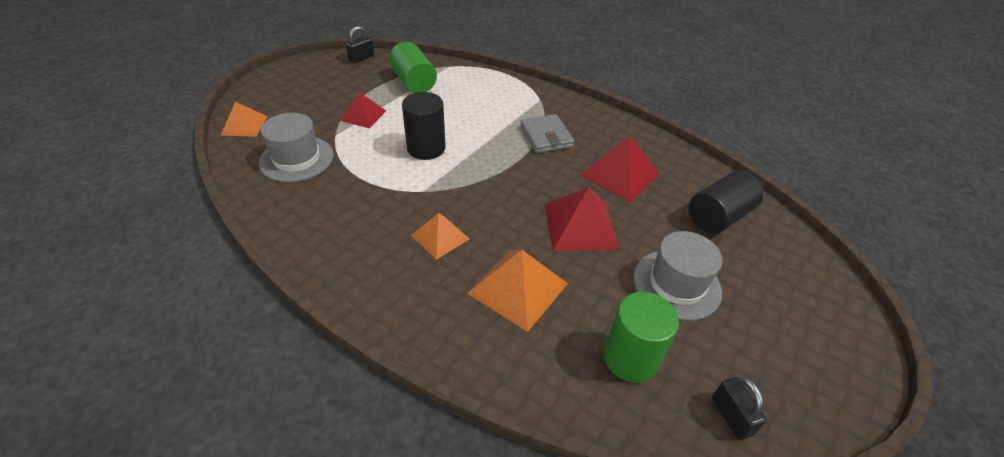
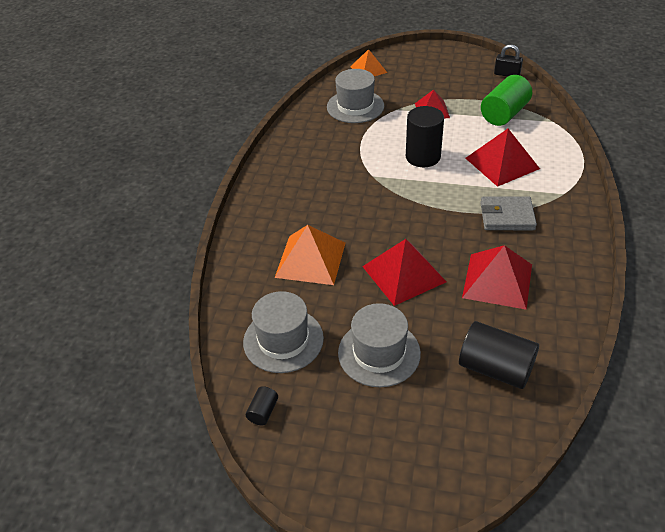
camera: 70 degrees right, 0 degrees up
orange pyramid [411,213,469,260] -> none
grey wallet [520,114,574,153] -> grey wallet turned 45 degrees clockwise [480,196,537,230]
green cylinder [604,292,679,383] -> grey hat [243,291,324,373]
black padlock [712,377,767,440] -> black cylinder [246,386,278,425]
none -> red pyramid [465,129,540,187]

